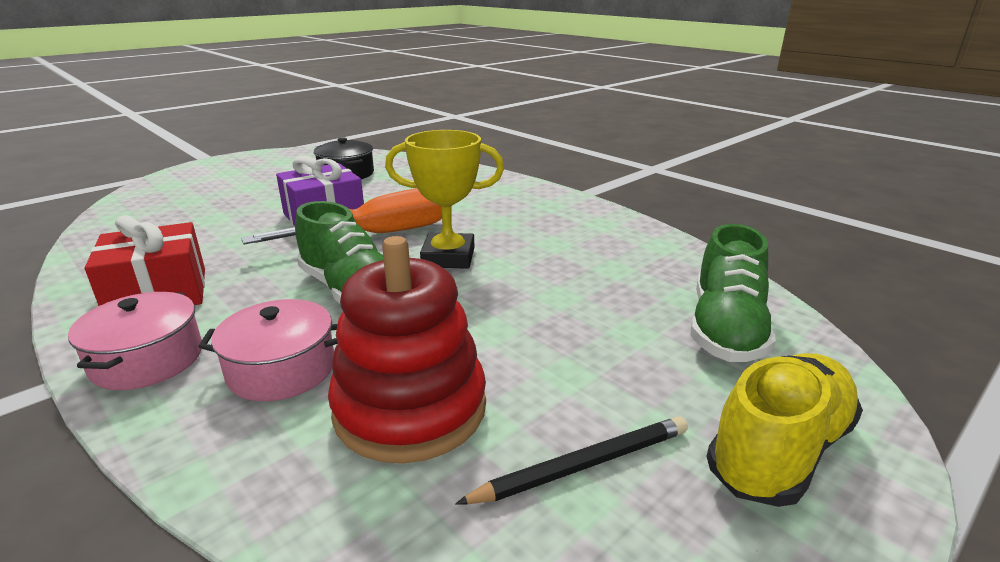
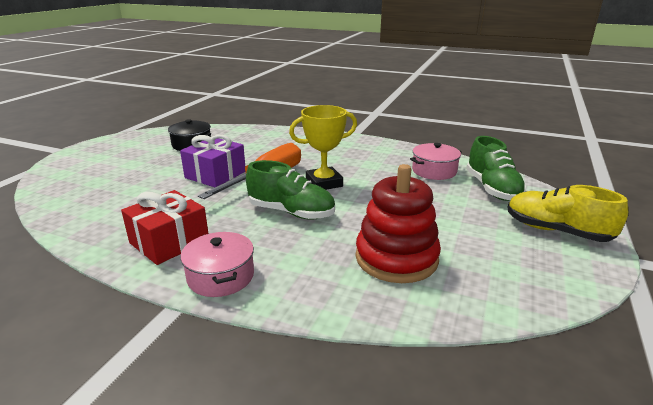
camera: 25 degrees left, 0 degrees up
pink pot [198,299,338,401] -> pink pot moved to [410,143,462,180]
black pencil [455,416,688,504] -> none
yellow shoe [706,353,863,507] -> yellow shoe turned 75 degrees counterclockwise [507,185,628,242]

